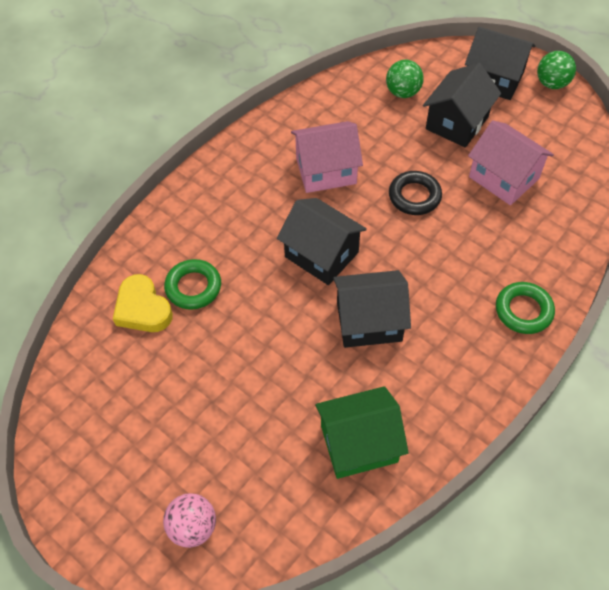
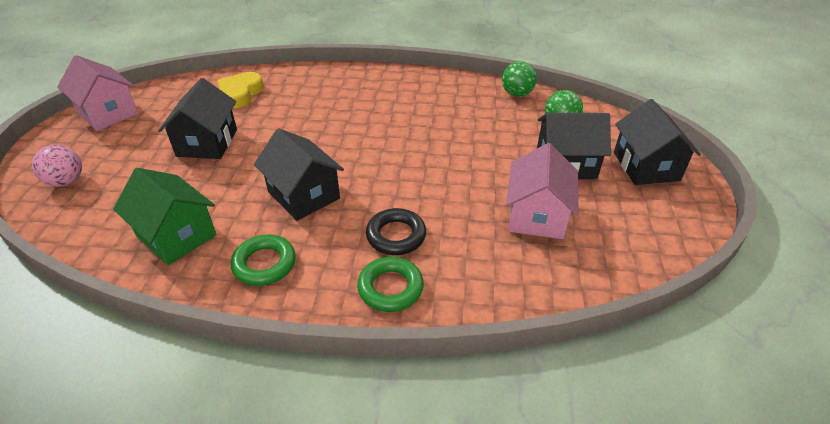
camera: 55 degrees right, 15 degrees down
green ring [164,259,221,310] -> green ring moved to [231,234,296,286]
black house [277,198,367,285] -> black house moved to [158,78,237,159]
pink house [291,121,363,193] -> pink house moved to [57,55,139,131]
black ring [389,171,442,215] -> black ring moved to [366,208,426,255]
green ball [537,51,576,89] -> green ball moved to [502,61,537,97]

